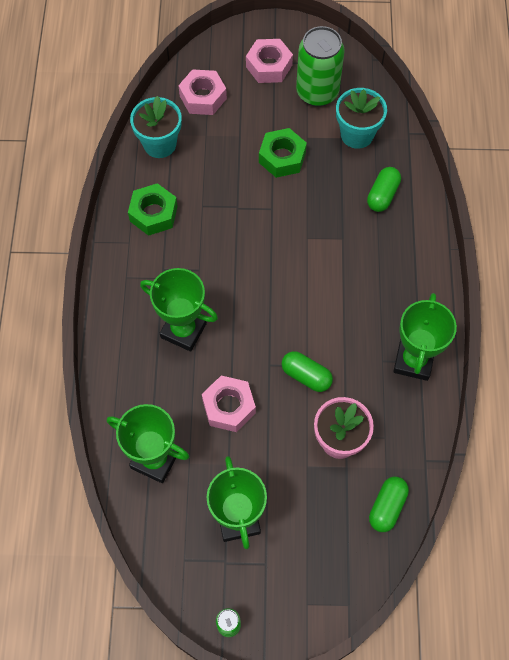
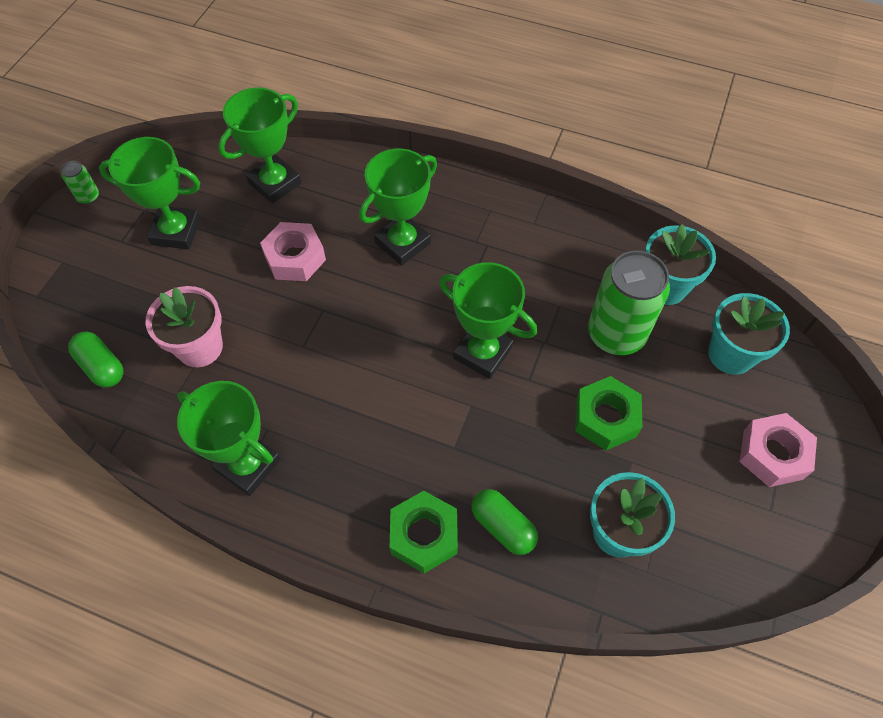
camera: 110 degrees right, 5 degrees down
green nut [128,183,178,236] -> green nut moved to [390,491,458,573]
pink nut [178,69,227,115] -> turquoise flower pot [708,293,790,375]
green capsule [281,351,333,392] -> none
green can [296,26,345,107] -> green can moved to [588,250,670,355]
none -> green trophy [439,262,537,379]

